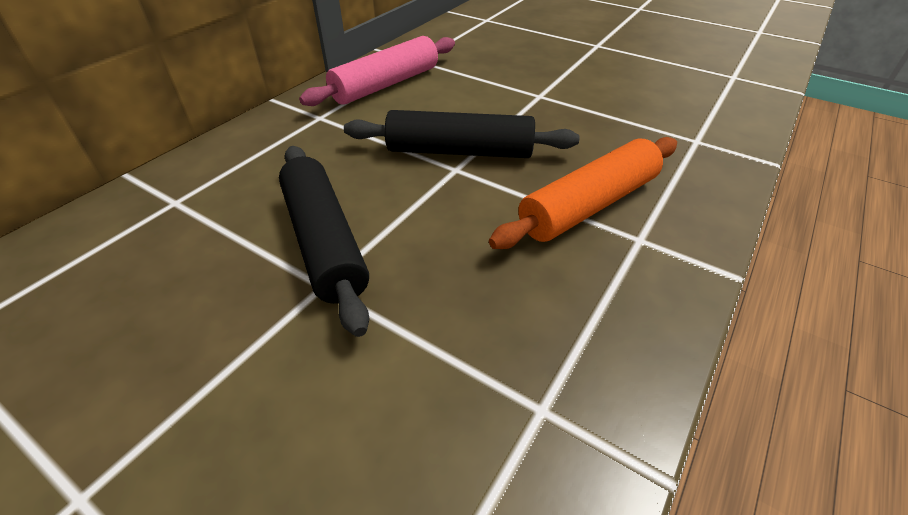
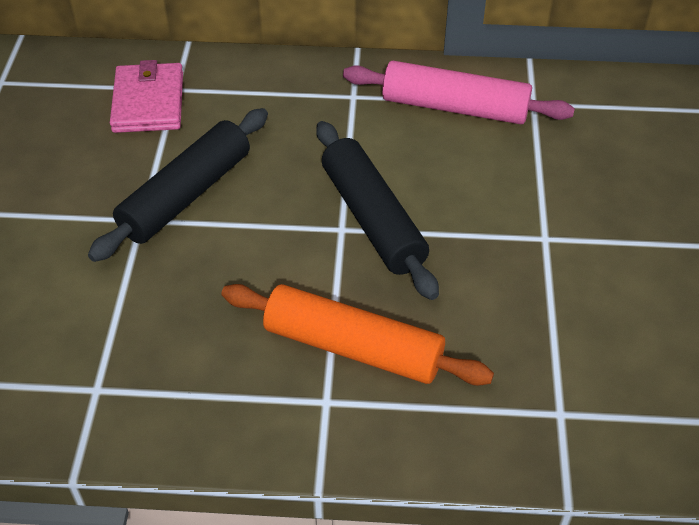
camera: 60 degrees right, 5 degrees up
none -> pink wallet [110,60,183,133]

